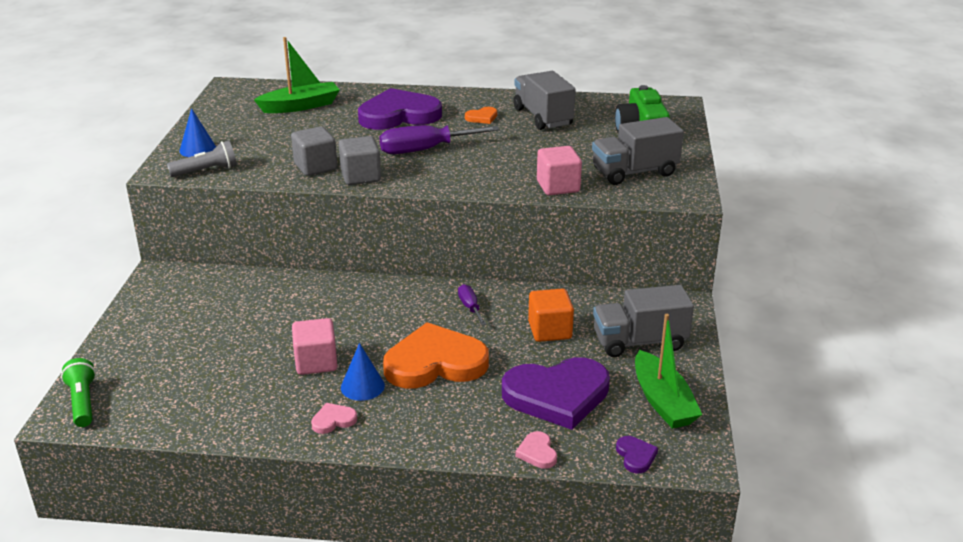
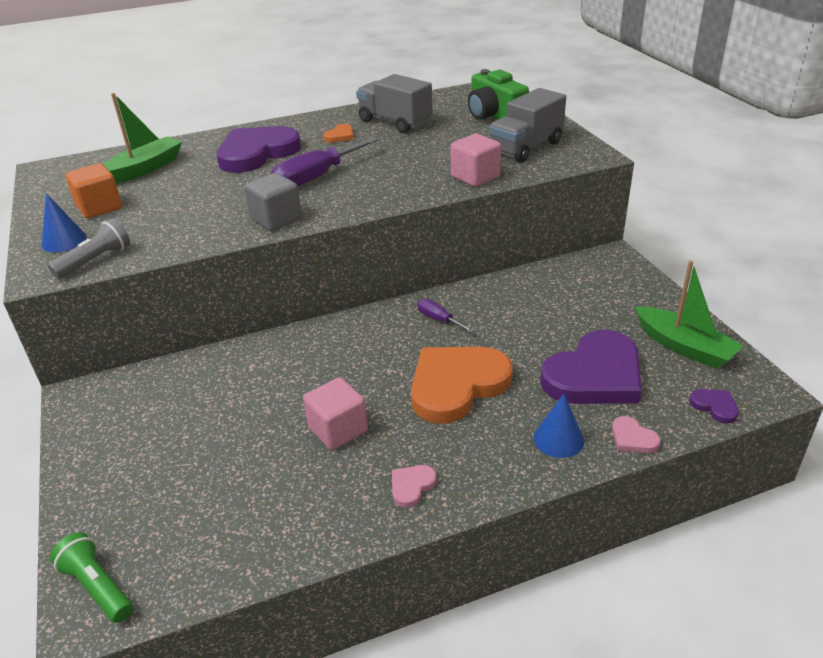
camera: 25 degrees left, 5 degrees up
grey cube [291,126,337,176] -> none
blue cone [341,343,385,401] -> blue cone moved to [534,394,584,458]
orange cube [528,288,574,342] -> orange cube moved to [65,163,122,218]
grey truck [593,285,694,357] -> none

